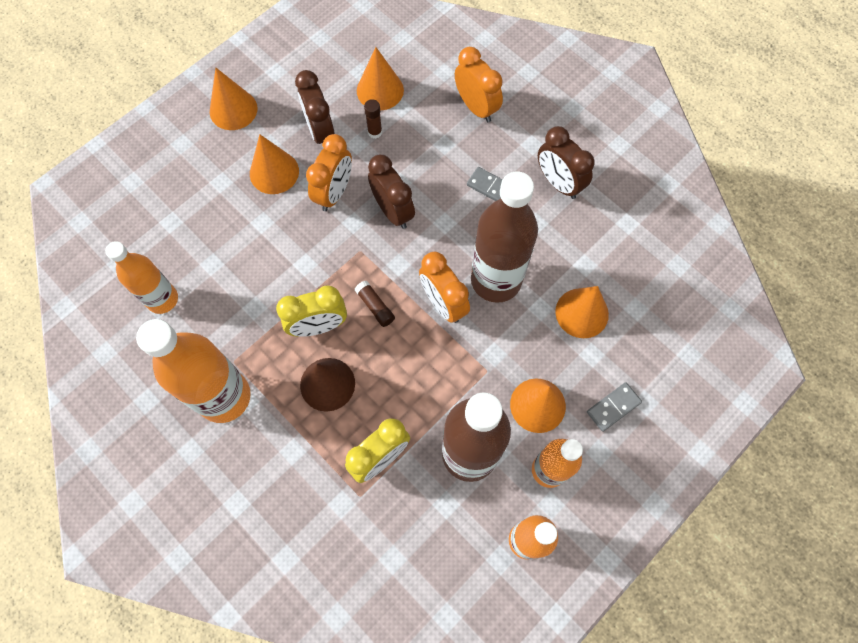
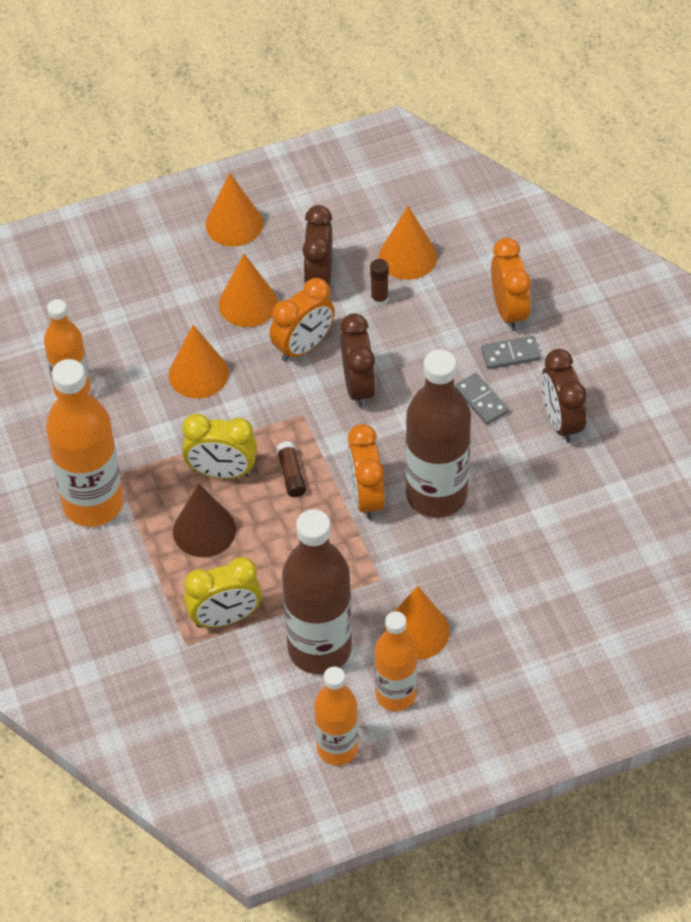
camera: 25 degrees right, 15 degrees down
orange cone [555,286,609,338] -> orange cone moved to [169,325,229,399]
grey domino [587,382,642,432] -> grey domino moved to [481,336,541,369]

